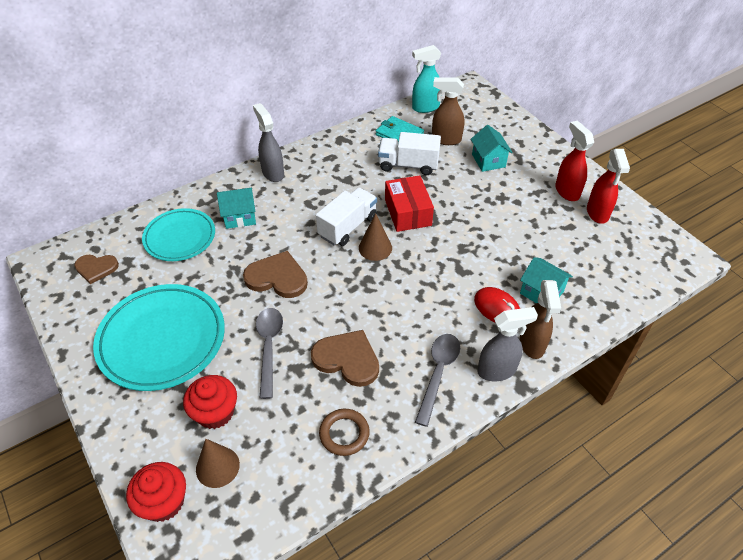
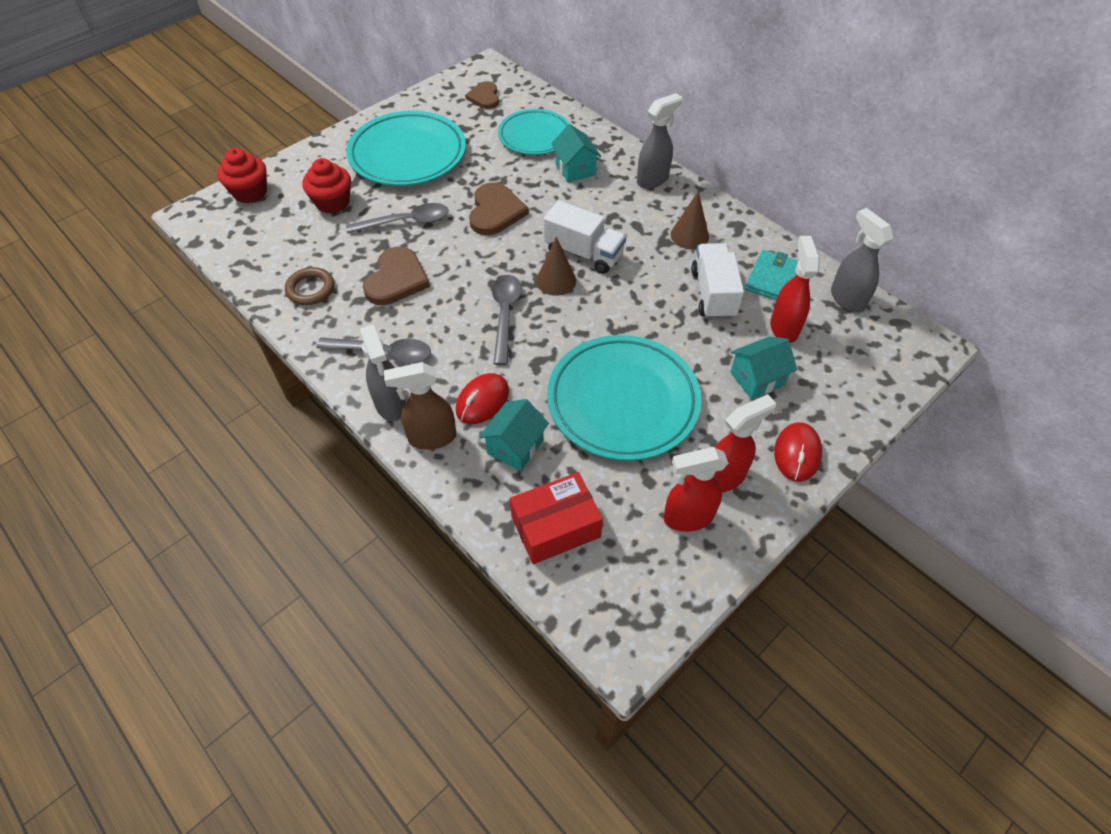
camera: 80 degrees right, 5 degrees up
brown cone [196,439,240,488] -> brown cone moved to [671,191,709,249]
red box [385,175,434,232] -> red box moved to [510,472,603,564]
turquoise spray bottle [412,45,441,113] -> grey spray bottle [831,208,894,313]
brown spray bottle [432,77,464,145] -> red spray bottle [770,236,820,343]
none -> grey spoon [492,275,522,365]
none -> turquoise plate [547,335,702,461]
none -> red mouse [774,422,822,482]

